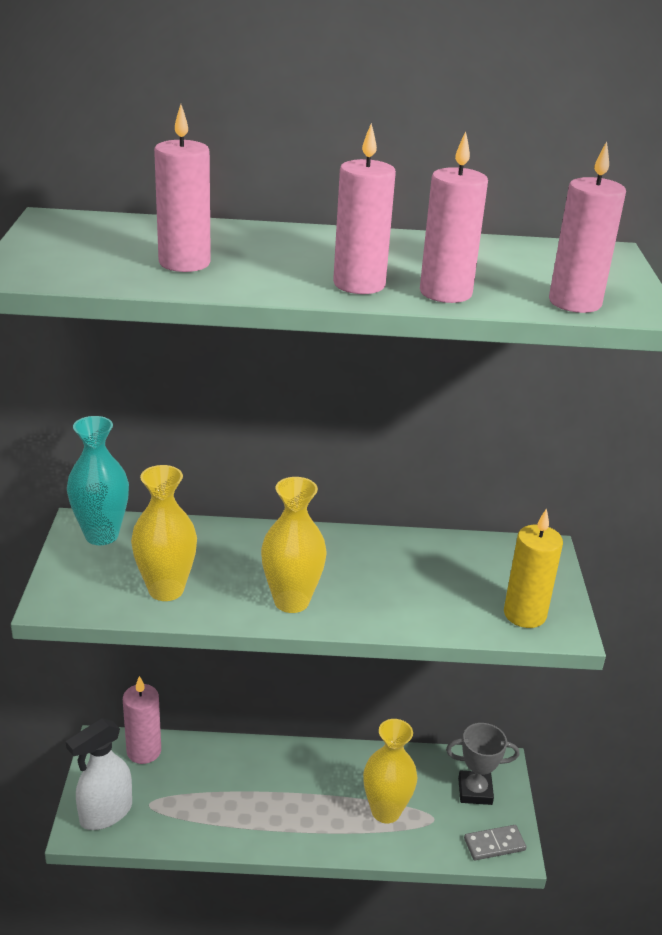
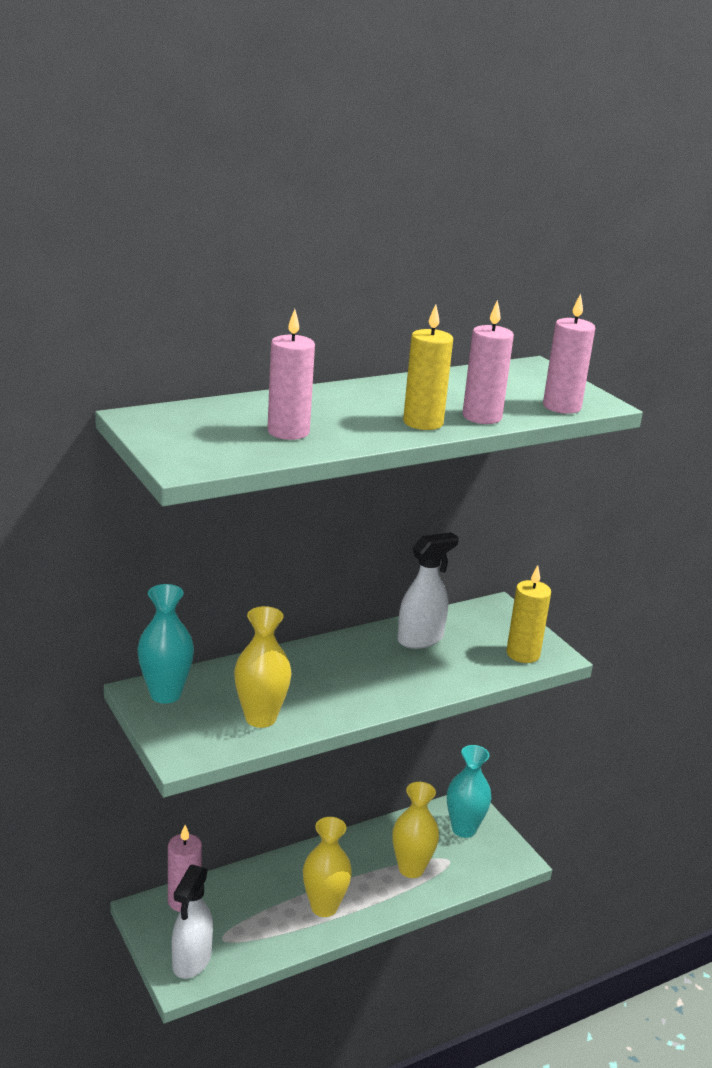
camera: 30 degrees left, 5 degrees down
yellow vase [261,477,327,613] -> yellow vase moved to [303,817,352,917]
pink candle [333,123,396,294] -> yellow candle [403,304,453,430]
grey trophy [446,723,519,805] -> turquoise vase [447,745,492,838]
grey domino [464,825,526,860] -> none
none -> white spray bottle [397,532,459,649]

